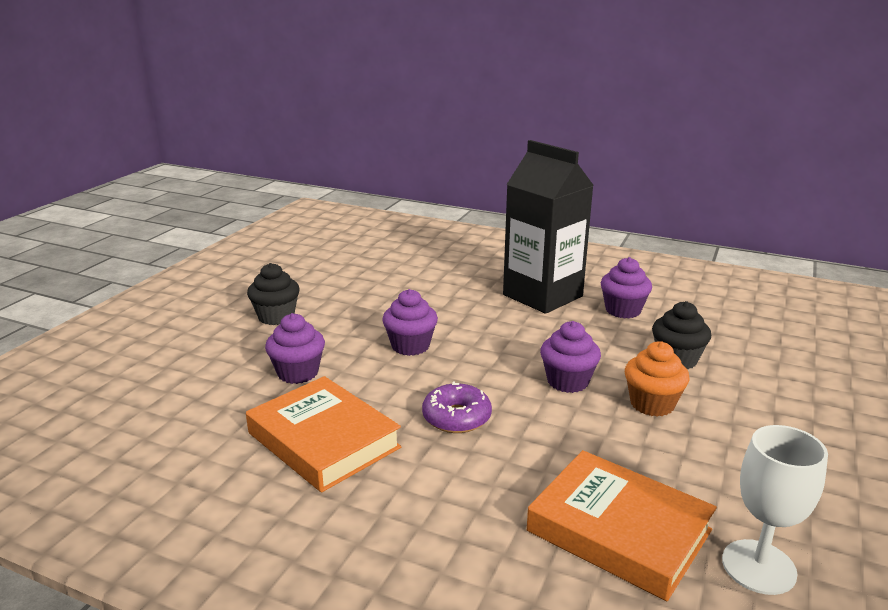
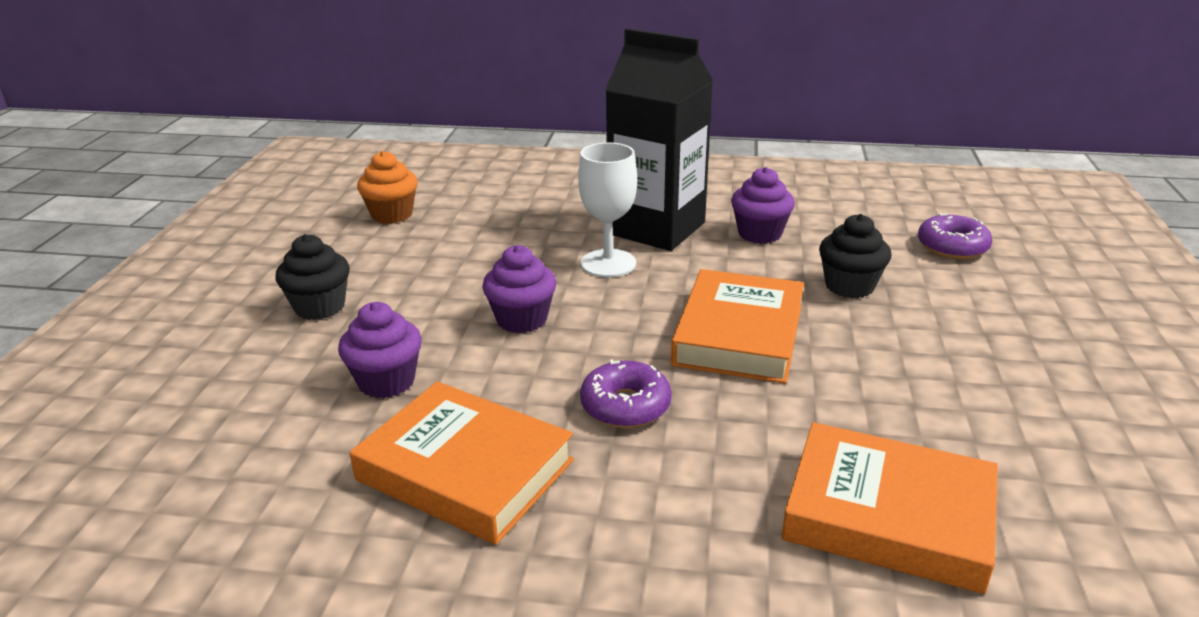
camera: 15 degrees left, 5 degrees up
purple cupcake [540,321,601,393] -> orange book [671,269,804,384]
orange cupcake [625,341,689,417] -> orange cupcake moved to [357,151,418,224]
white goblet [722,425,828,595] -> white goblet moved to [578,142,637,277]
none -> purple donut [918,213,992,259]

